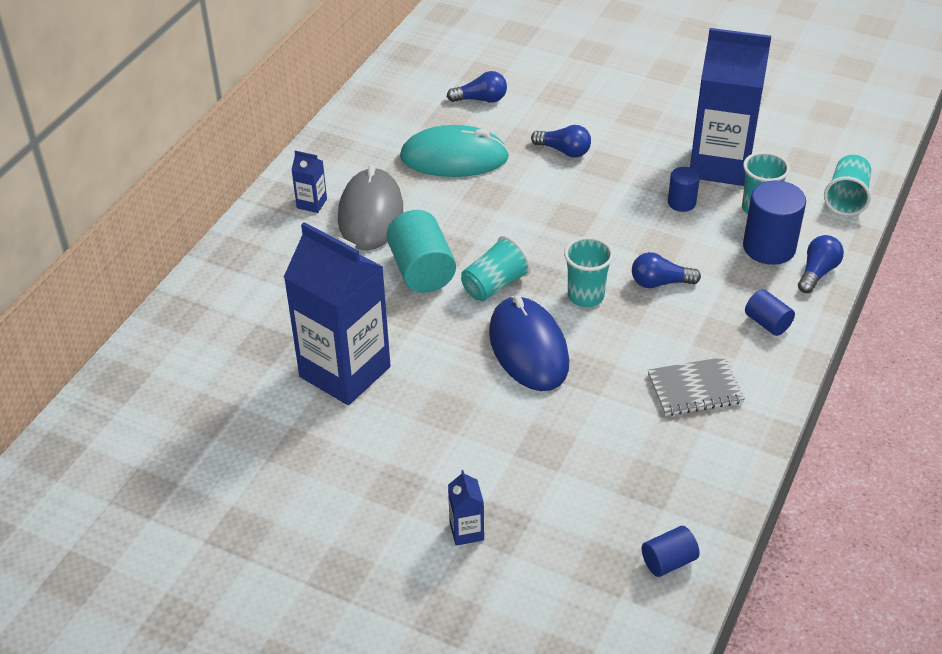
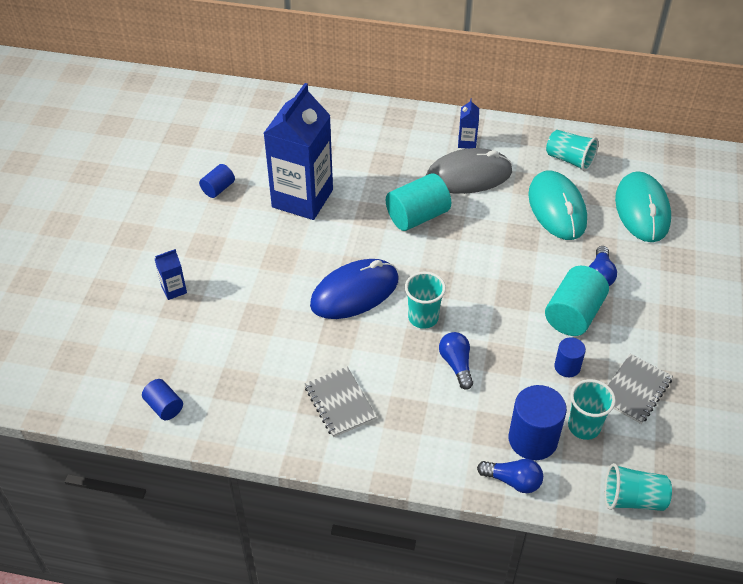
camera: 75 degrees right, 5 degrees up
blue light bulb [447,71,507,103] -> turquoise mouse [615,171,671,242]
turquoise cup [461,236,531,301] -> turquoise cup moved to [546,130,599,171]
blue carton [690,28,771,186] -> grey notebook [608,354,673,424]
blue cylinder [745,289,795,336] -> blue cylinder moved to [199,164,235,198]
none -> turquoise cylinder [545,266,609,336]

